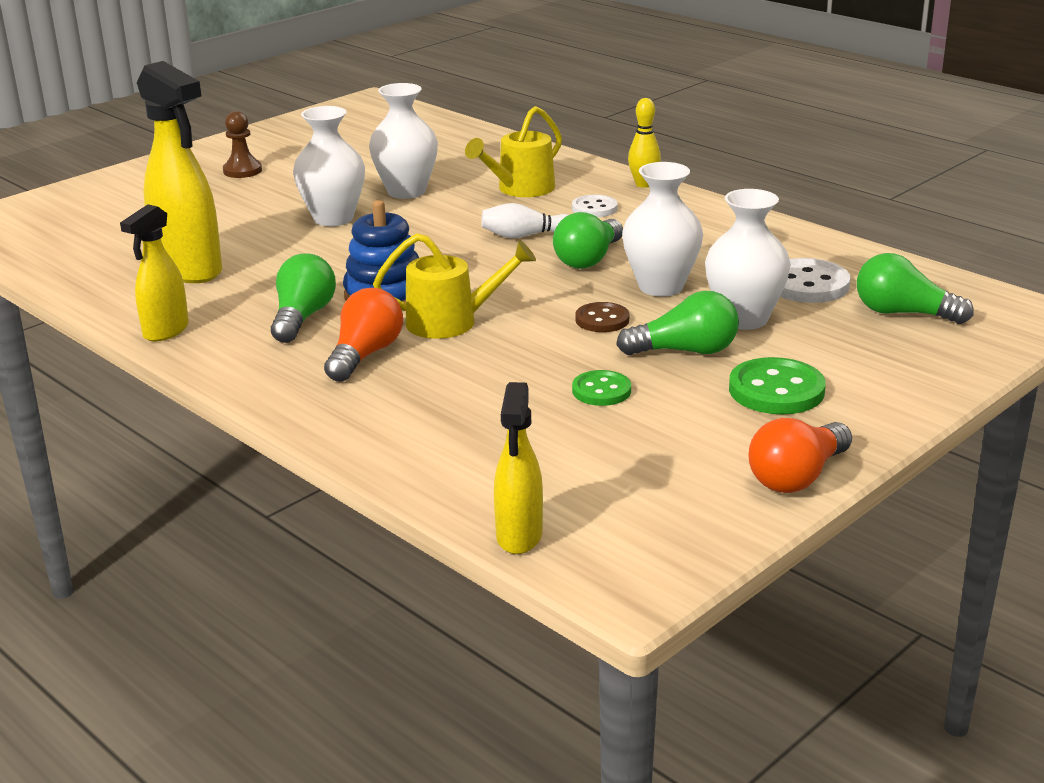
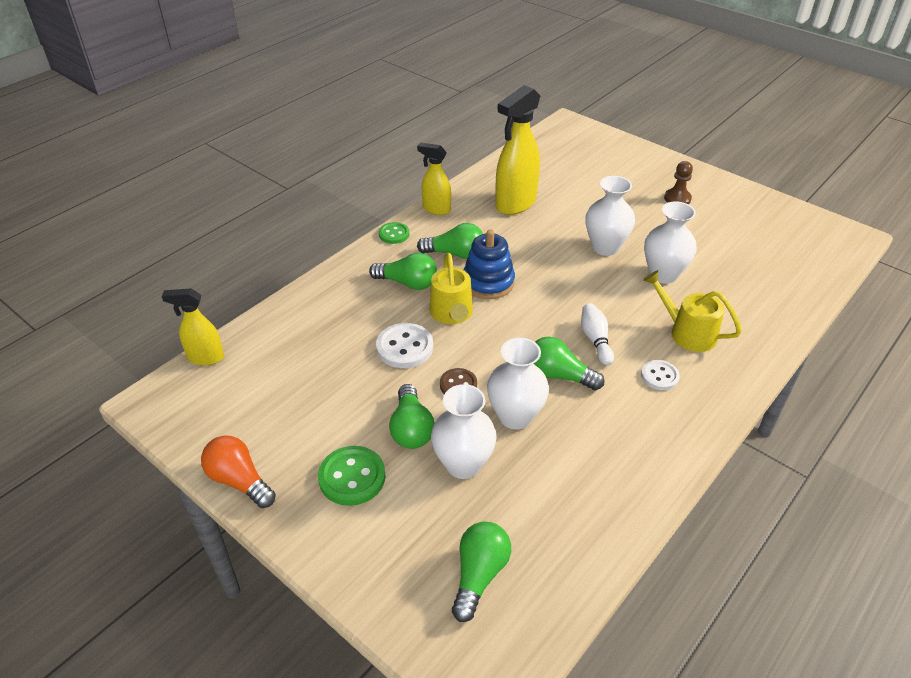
camera: 85 degrees right, 15 degrees up
orange light bulb [324,288,403,382] -> green light bulb [369,253,437,290]
green button [572,370,631,406] -> green button moved to [379,222,409,244]
yellow bowling pin [628,98,661,188] -> none
white button [780,258,851,303] -> white button moved to [376,323,433,368]

